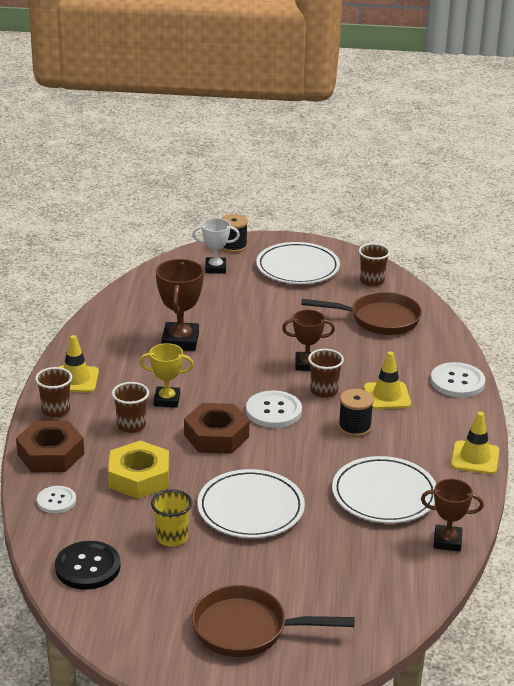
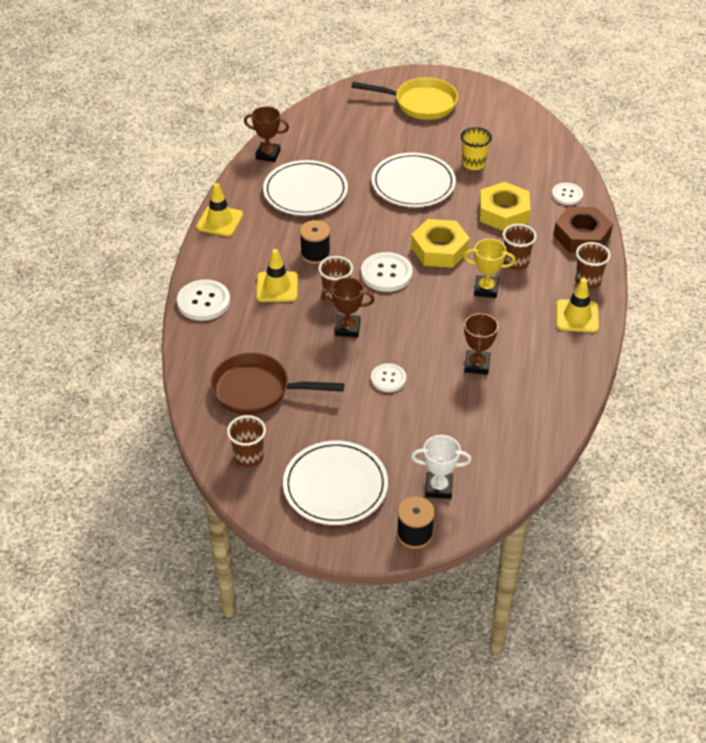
camera: 175 degrees left, 15 degrees up
black button [55,541,121,590] -> none
brown trophy [156,259,204,351] -> brown trophy [464,312,498,375], size x0.66
brown nut [184,403,250,454] -> yellow nut [411,219,470,268]
brown pan [192,585,355,657] -> yellow pan [351,77,458,120]
none -> white button [371,363,406,392]

